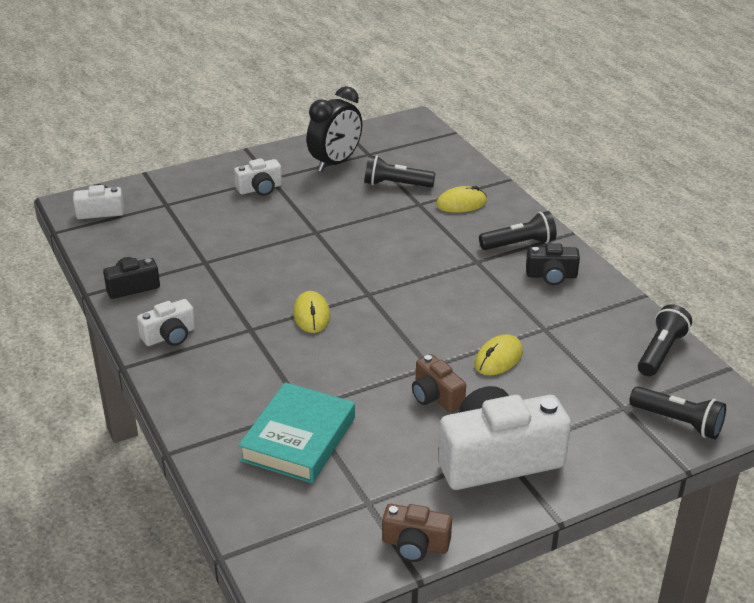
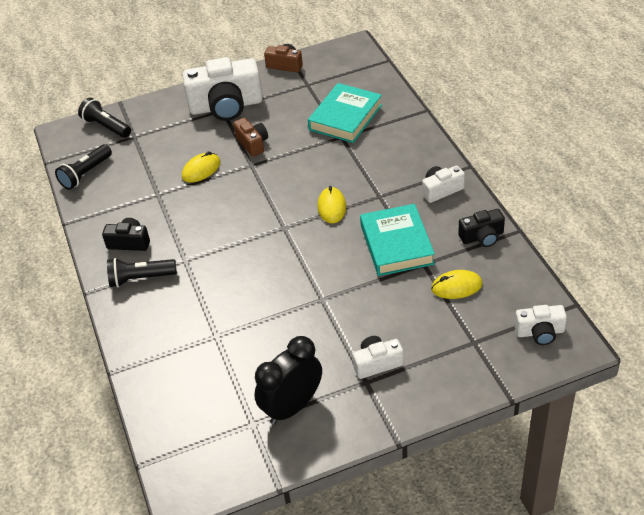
camera: 170 degrees left, 10 degrees up
black flashlight [365,155,436,187] -> none
yellow mouse [436,186,487,213] -> yellow mouse moved to [431,270,482,299]
none -> turquoise book [360,204,435,276]

